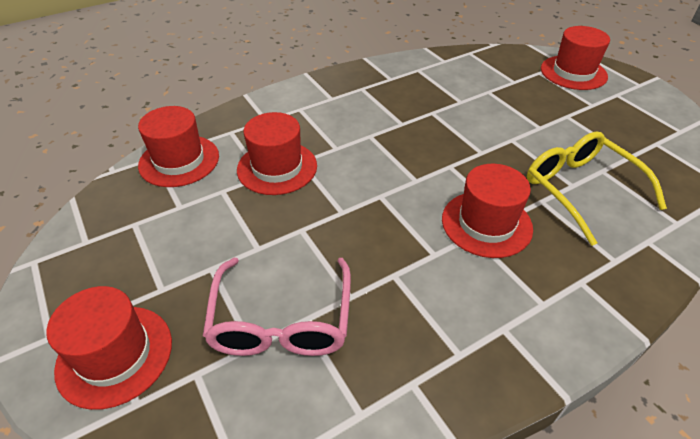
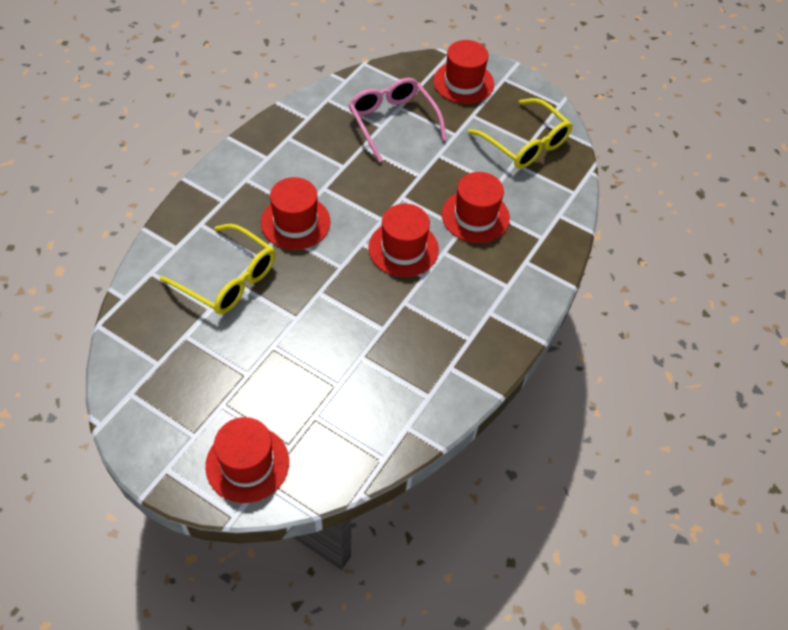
camera: 150 degrees right, 10 degrees up
red hat [138,106,219,187] -> red hat moved to [368,204,439,277]
none -> yellow glasses [468,98,573,169]

